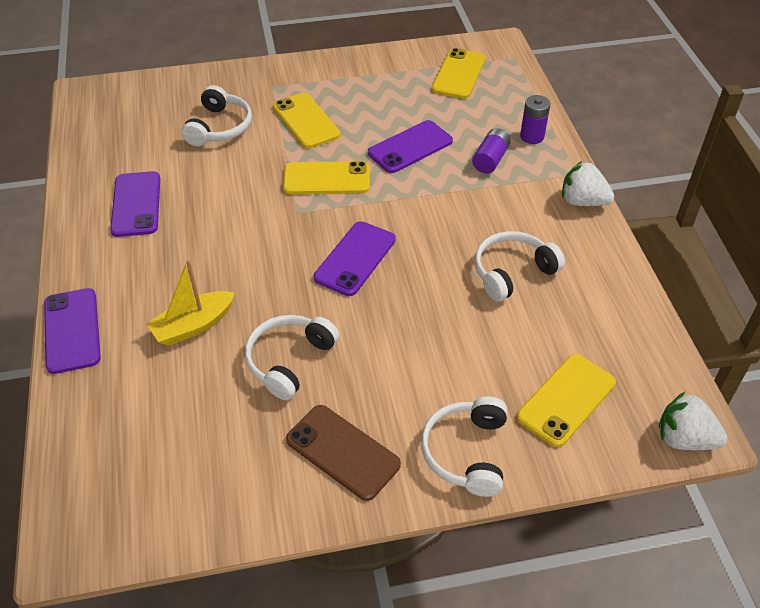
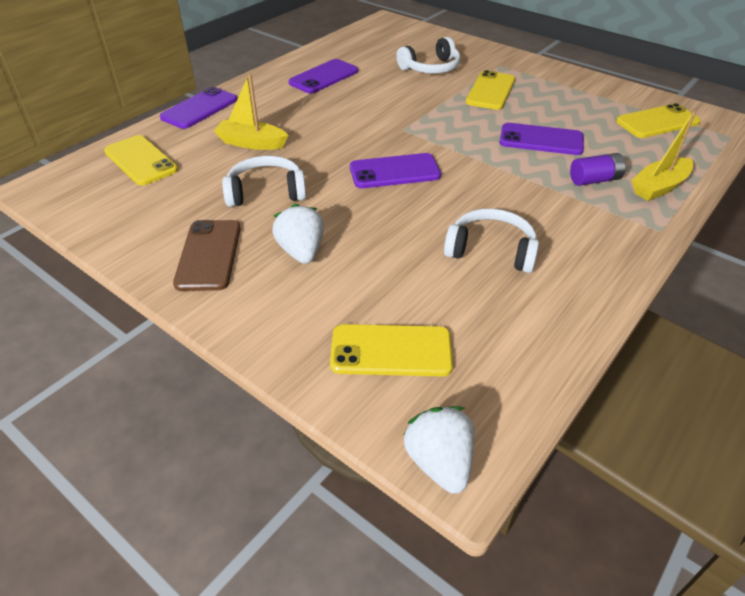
camera: 50 degrees right, 5 degrees down
yellow phone [283,161,370,194] -> yellow phone moved to [104,135,178,186]
white headphones [421,396,507,497] -> none
purple battery [520,95,550,144] -> yellow boat [632,110,696,201]
white strawberry [562,161,614,206] -> white strawberry moved to [272,204,324,264]

